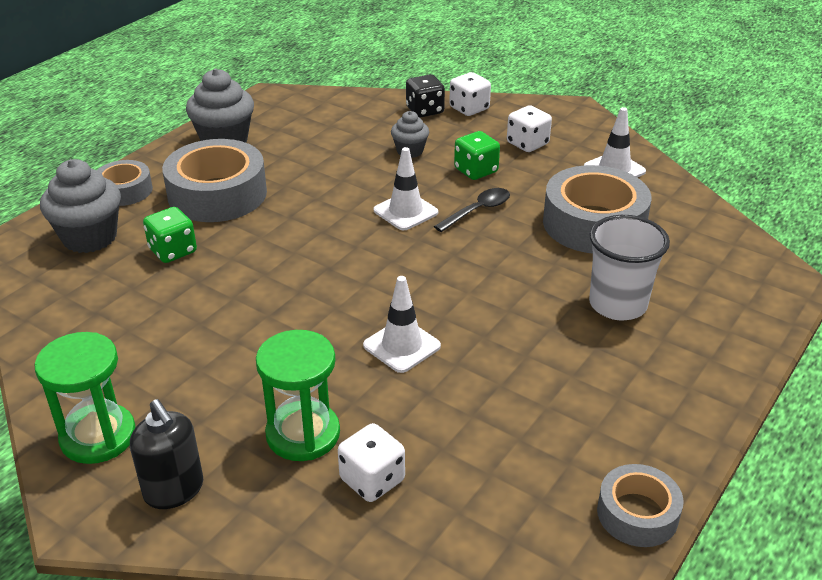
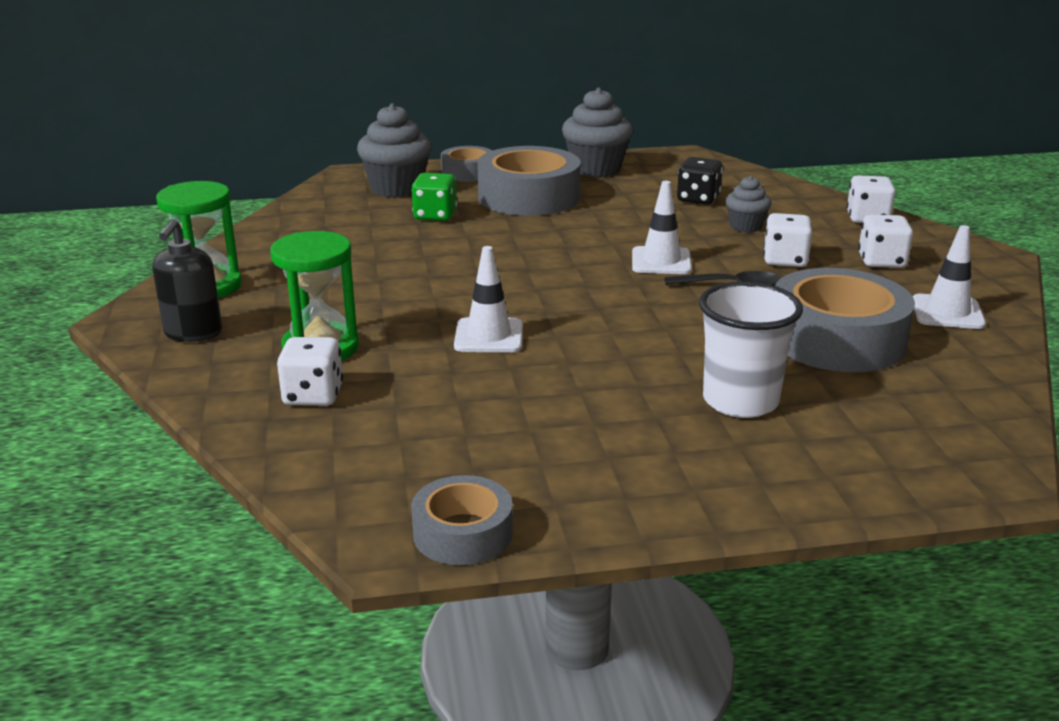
camera: 45 degrees right, 10 degrees down
black dice [406,74,445,118] -> black dice moved to [677,157,723,205]
green dice [454,131,500,180] -> white dice [764,213,812,267]

